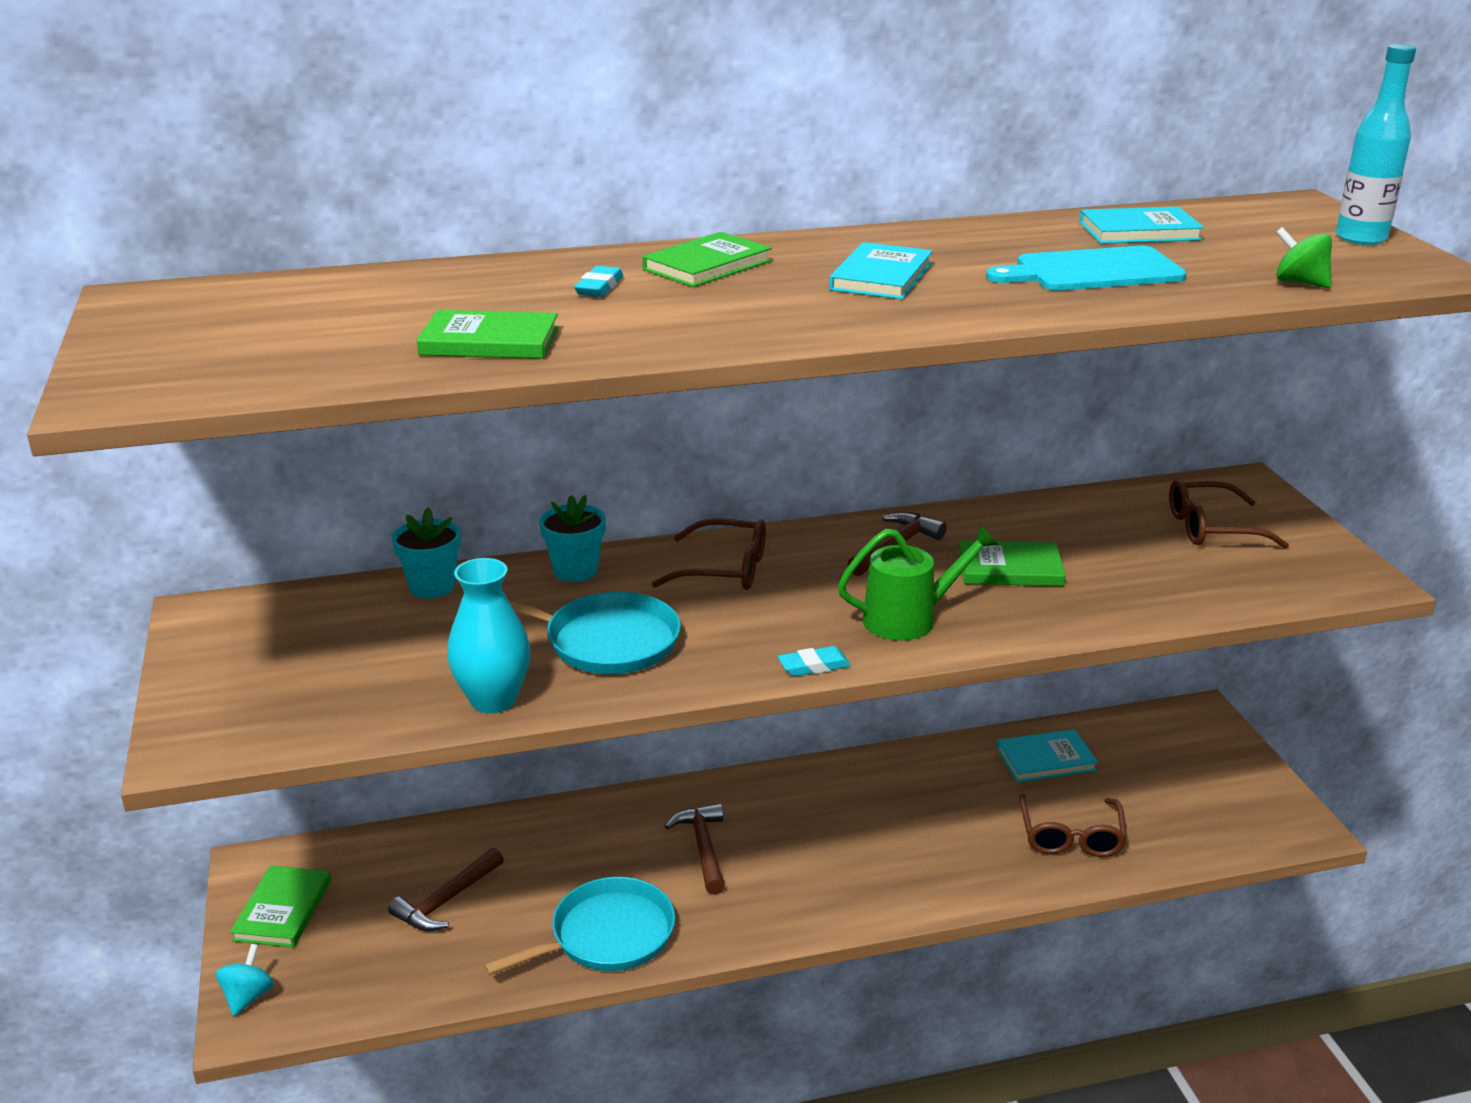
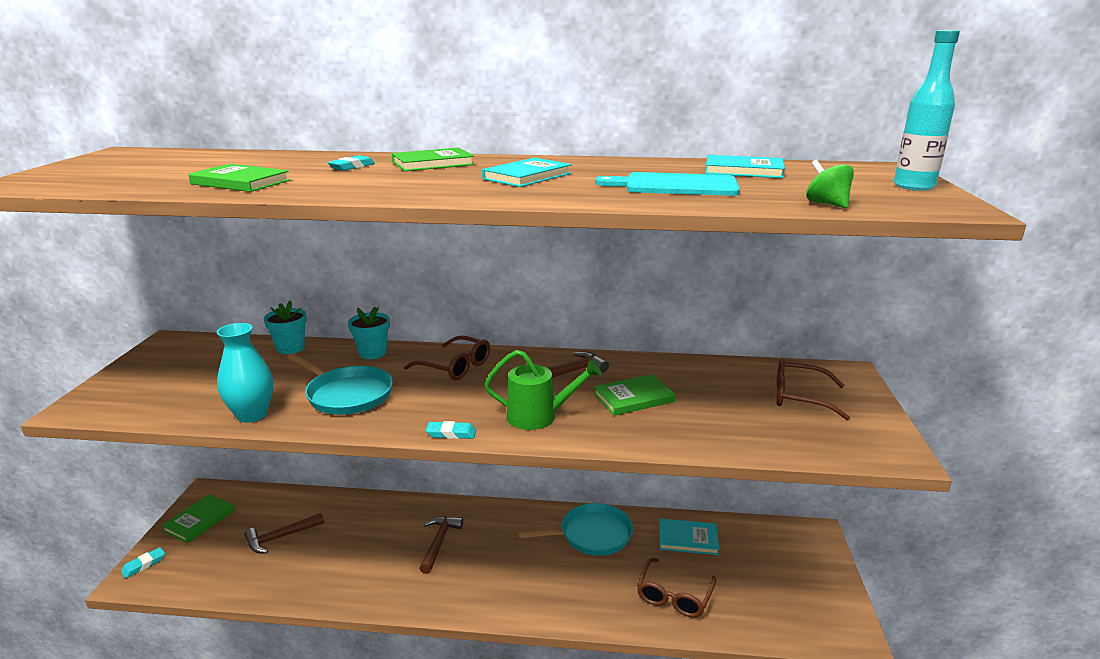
camera: 20 degrees right, 5 degrees down
turquoise spinning top [216,944,274,1016] -> turquoise eraser [121,547,165,578]
turquoise pan [483,877,675,975] -> turquoise pan moved to [518,503,633,556]
green book [958,540,1066,586] -> green book turned 45 degrees counterclockwise [594,374,676,416]

